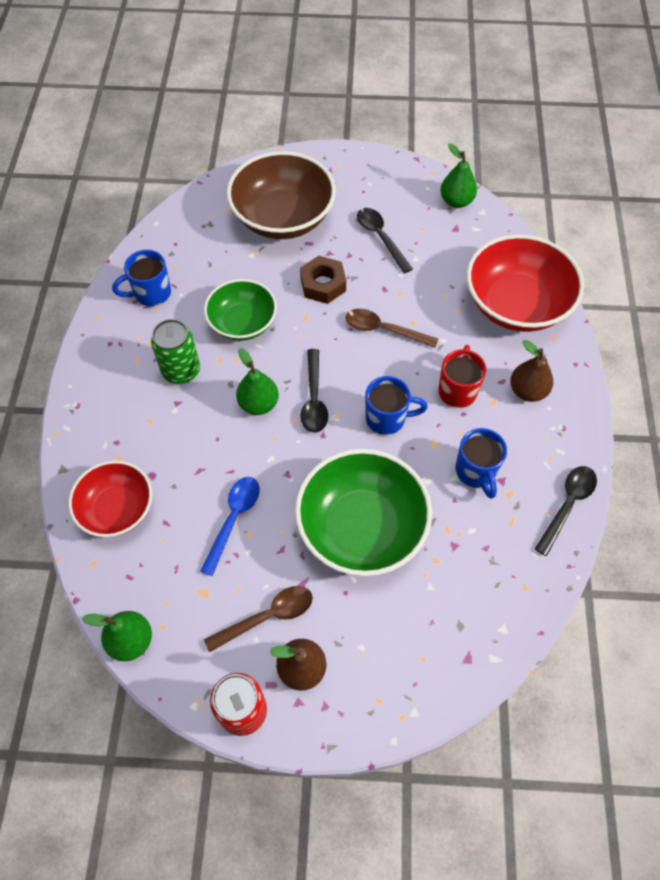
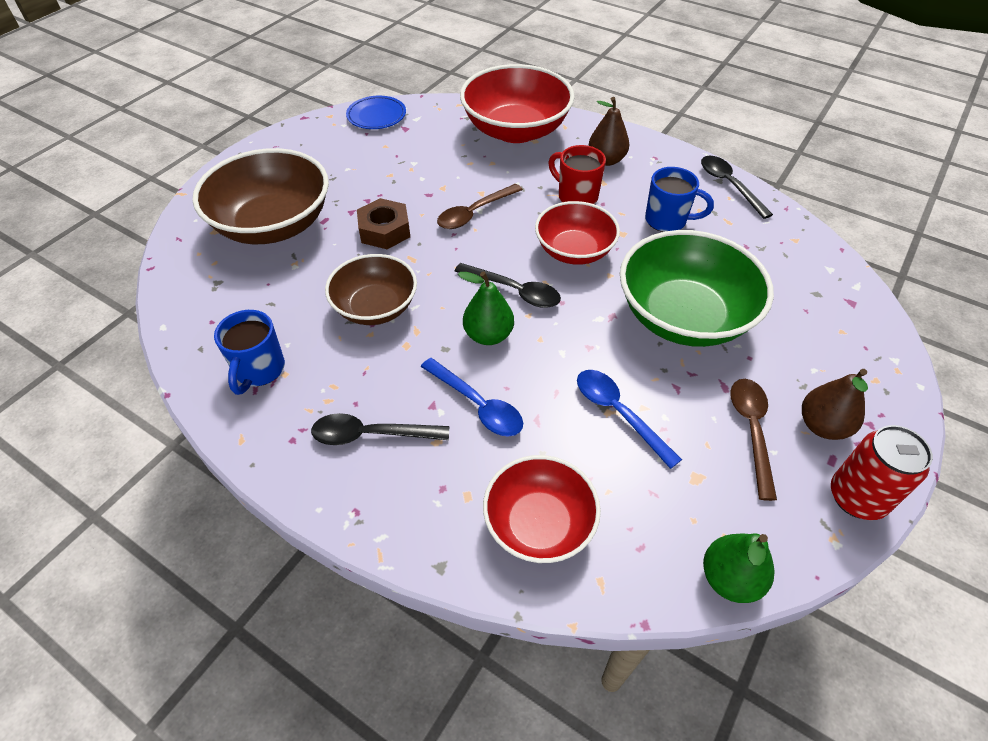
camera: 60 degrees left, 10 degrees down
green can [151,319,200,384] -> none
green bowl [204,279,277,341] -> brown bowl [325,254,417,325]
black spoon [357,208,413,273] -> black spoon moved to [311,413,449,445]
blue mug [365,376,428,435] -> red bowl [535,201,620,265]
green pear [440,144,477,208] -> blue plate [346,96,406,129]
none -> blue spoon [421,358,523,437]

